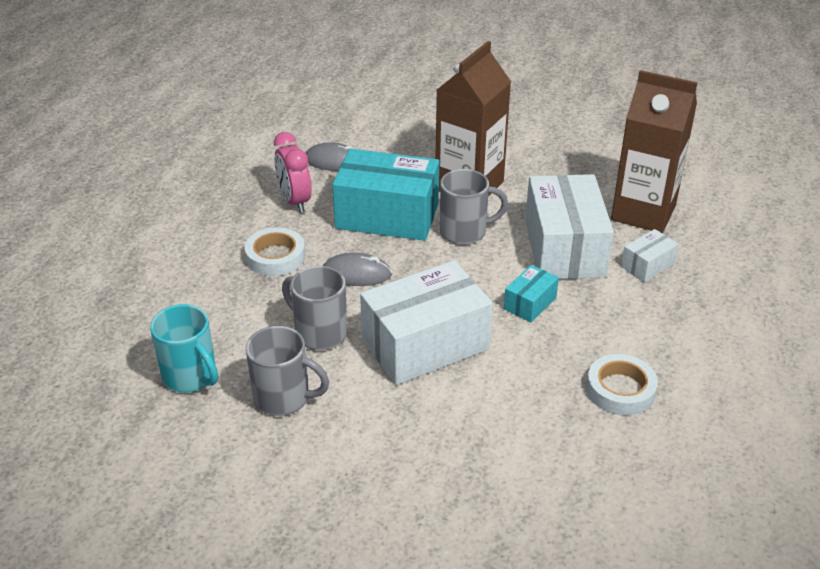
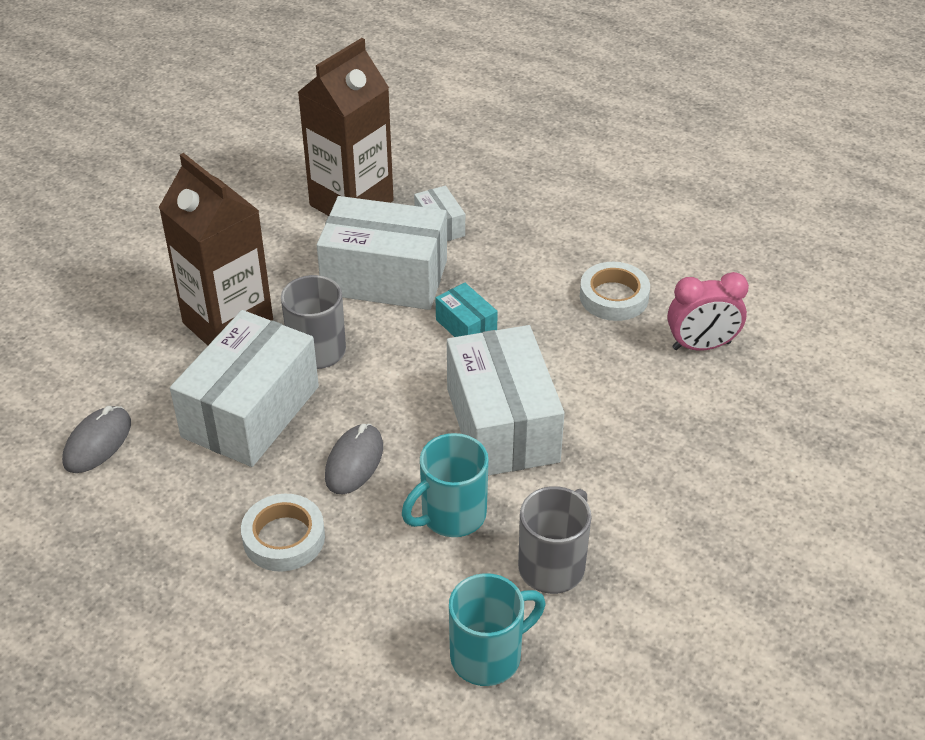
camera: 75 degrees left, 5 degrees up
pink clock [274,132,312,213] -> pink clock moved to [667,272,749,351]
grey mug [282,266,347,350] -> turquoise mug [402,433,489,537]
turquoise box [332,149,439,241] -> white box [170,310,319,467]

